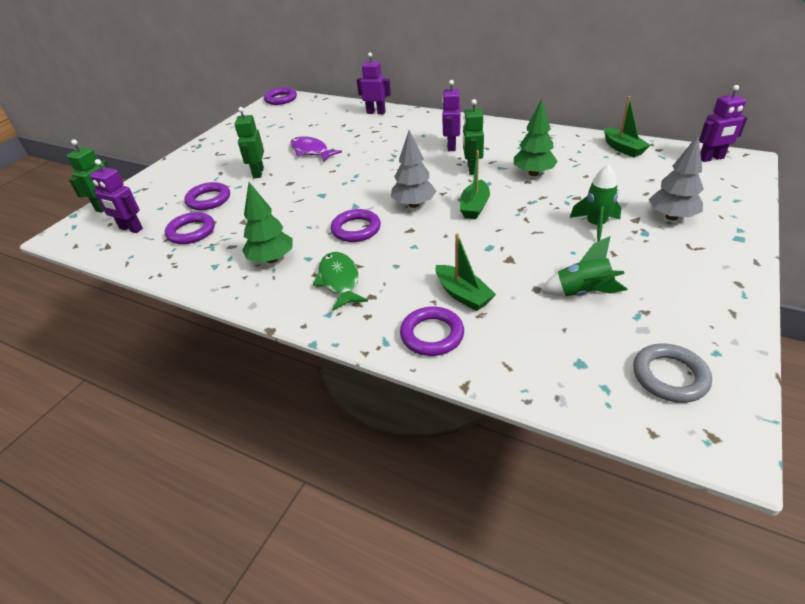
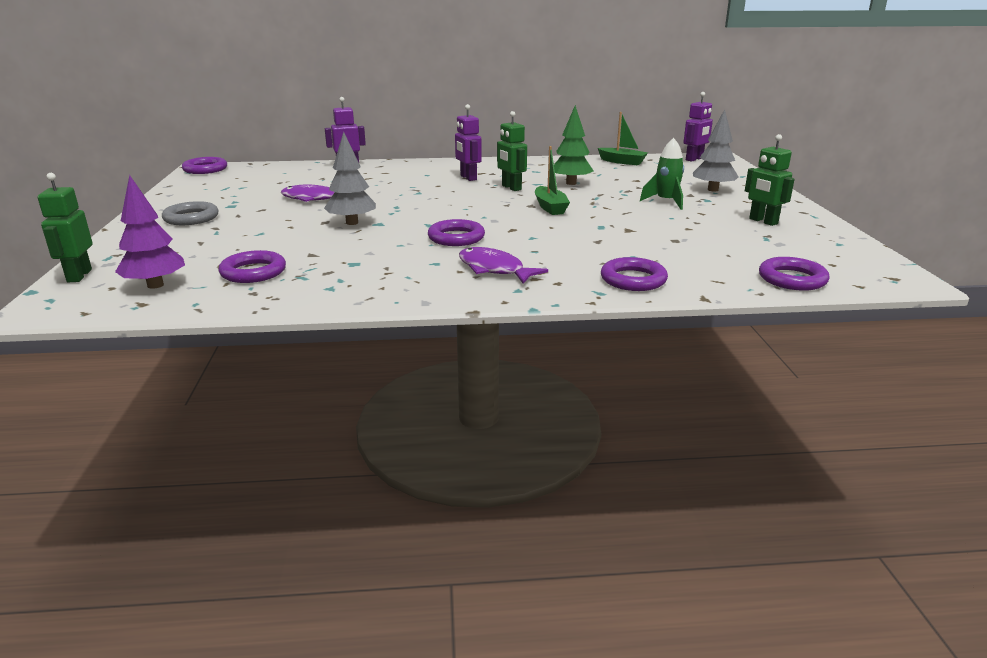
camera: 35 degrees left, 15 degrees down
purple robot [90,159,143,233] -> purple tree [115,175,185,289]
purple ring [184,182,230,210] -> purple ring moved to [759,257,830,291]
green robot [235,107,264,178] -> green robot moved to [745,134,795,226]
green tree [242,182,293,263] -> none
green fish [313,252,368,311] -> purple fish [459,247,548,284]
grey tree [391,130,436,208] -> grey tree moved to [324,132,376,225]
green boat [435,233,496,311] -> none
green rocket [541,236,628,296] -> none
grey ring [633,344,712,403] -> grey ring moved to [162,201,219,225]

